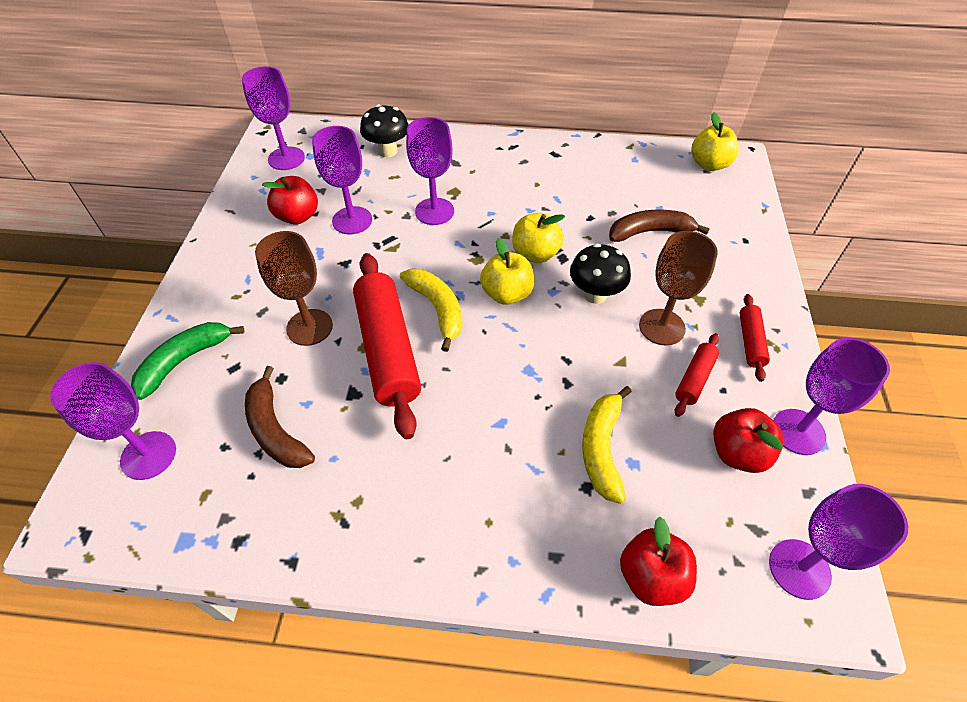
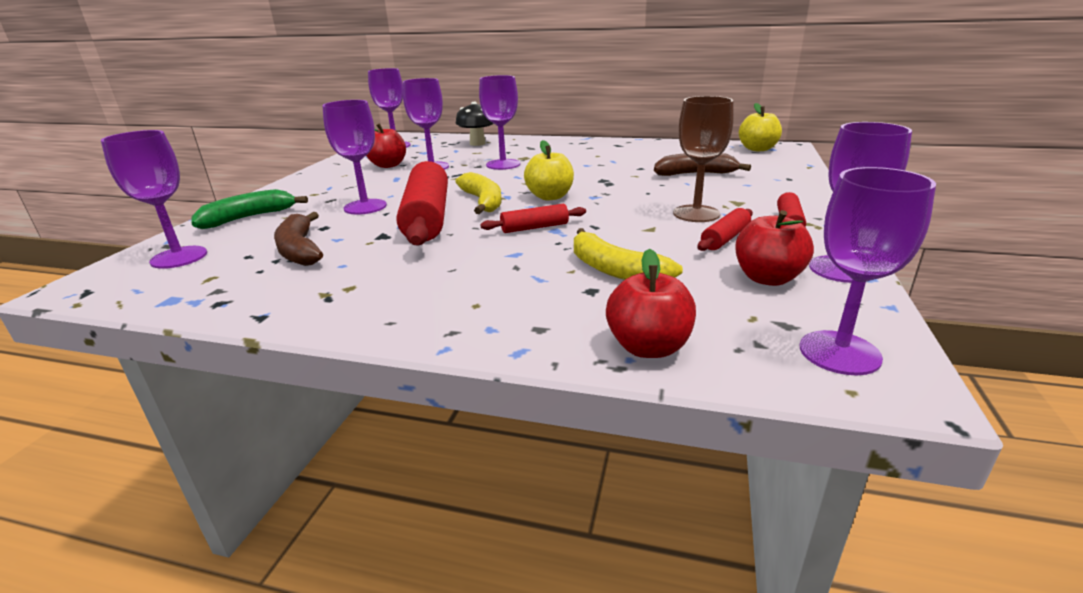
camera: 10 degrees right, 25 degrees down
brown goblet [255,231,333,346] -> purple goblet [322,100,387,215]
yellow apple [512,213,565,263] -> none
black mushroom [570,243,631,304] -> none
yellow banana [582,386,632,504] -> yellow banana turned 60 degrees counterclockwise [574,228,683,280]
none -> red rolling pin [480,204,586,233]

